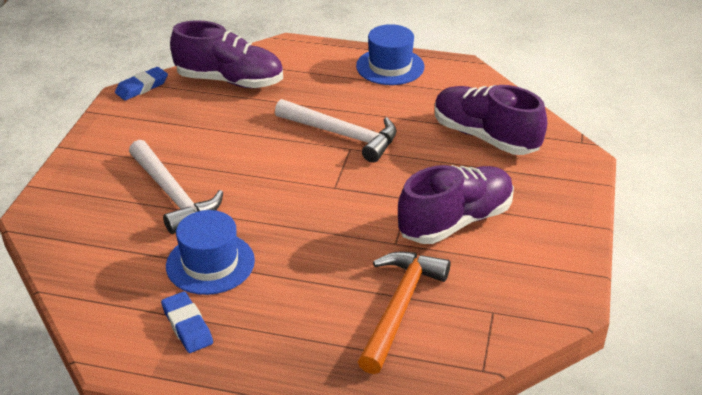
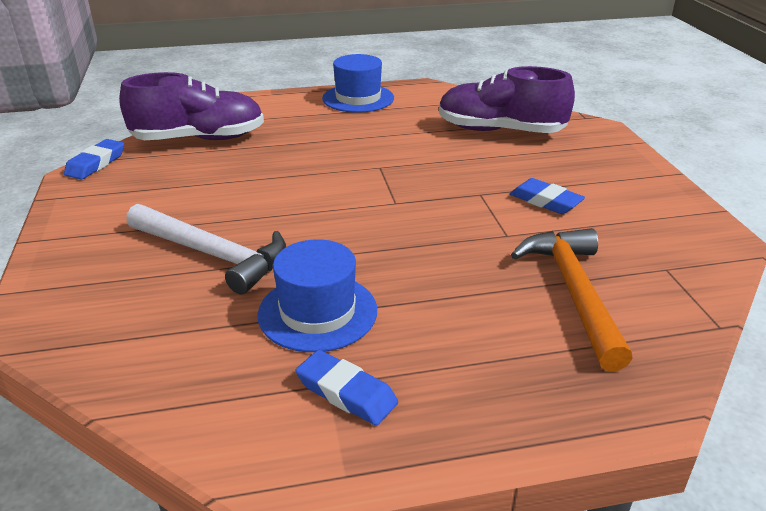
camera: 25 degrees left, 5 degrees down
white hammer [275,99,396,163] -> none
purple shoe [398,165,514,244] -> blue eraser [510,178,585,214]

